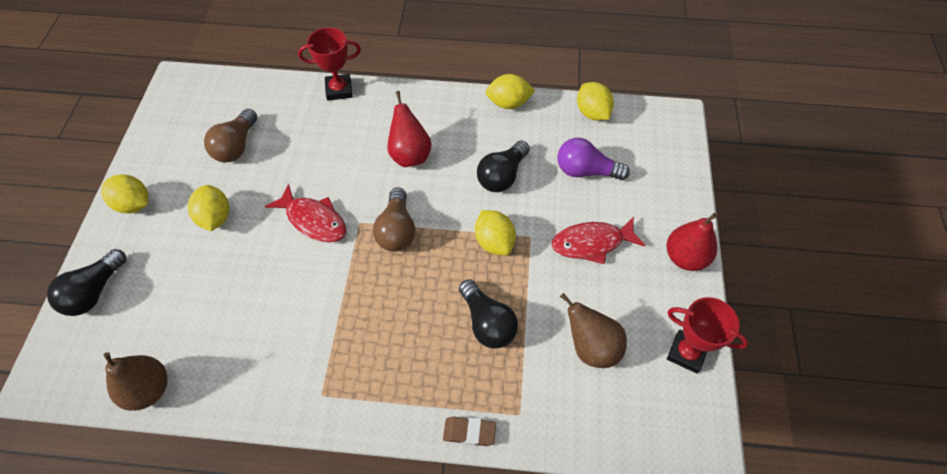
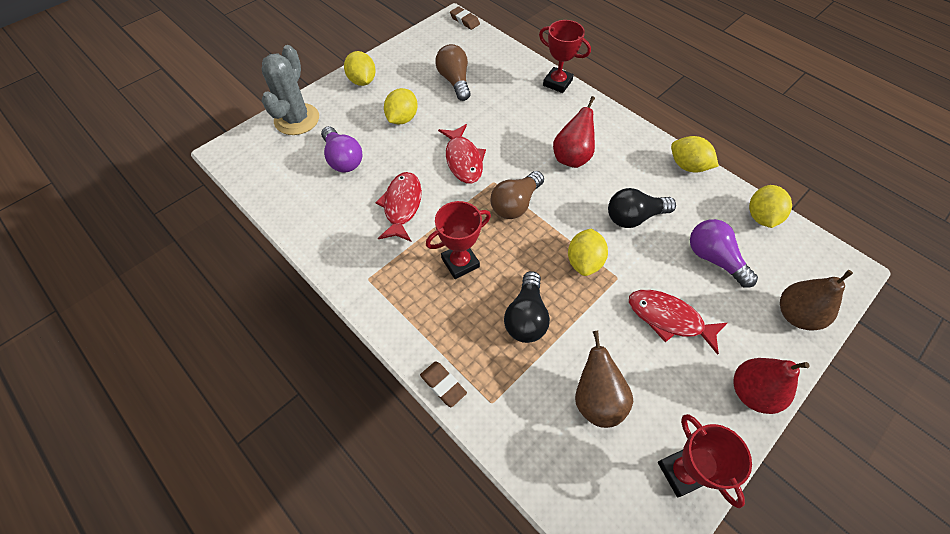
camera: 40 degrees right, 0 degrees up
black light bulb [47,249,126,316] -> grey cactus [262,45,319,135]
brown pear [104,352,168,411] -> brown pear moved to [780,270,853,331]
brown light bulb [204,109,257,162] -> brown light bulb turned 105 degrees clockwise [435,44,471,101]
none -> purple light bulb [321,126,362,173]
none -> red fish [376,172,422,242]
none -> red trophy [426,201,491,279]
none -> brown eraser [450,6,480,30]

